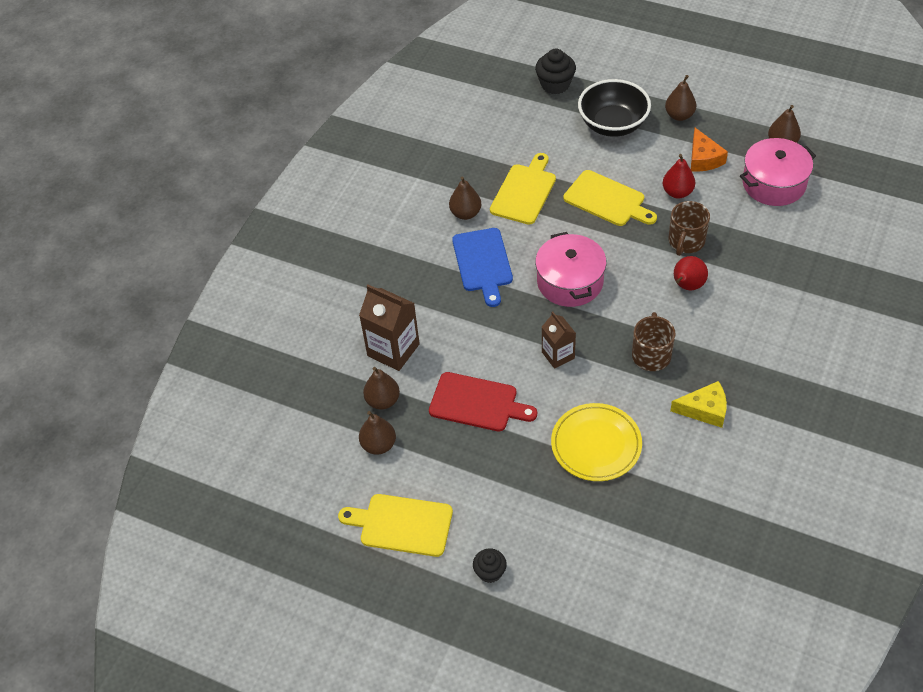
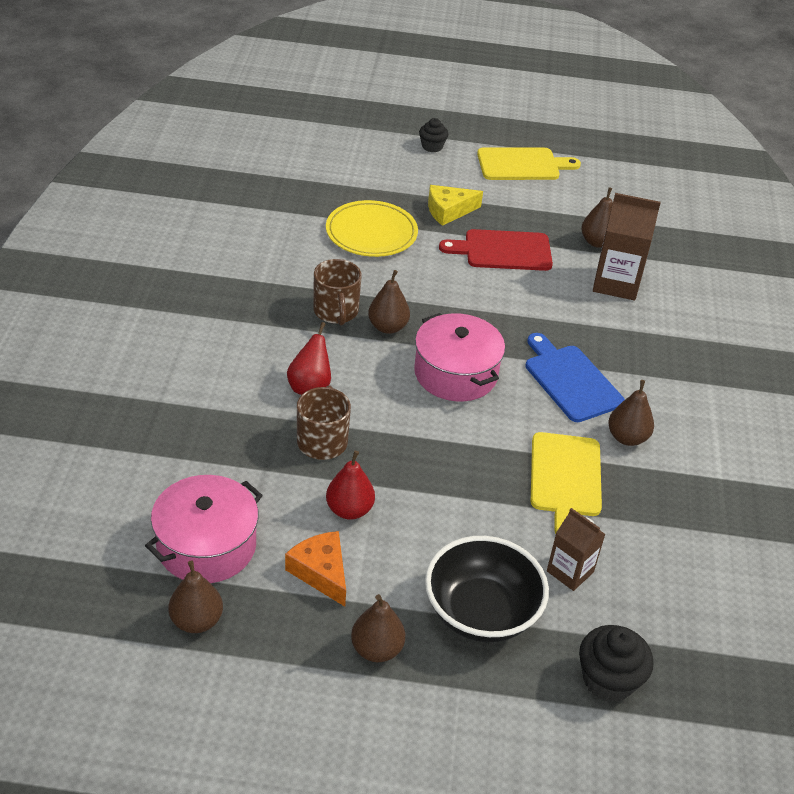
camera: 155 degrees right, 10 degrees down
brown pear [359,411,396,455] -> brown pear moved to [368,270,410,334]
brown carton [542,311,576,369] -> brown carton moved to [547,508,606,591]
yellow cutting board [563,170,657,226] -> none
yellow cheese [670,381,727,428] -> yellow cheese moved to [428,185,483,226]

